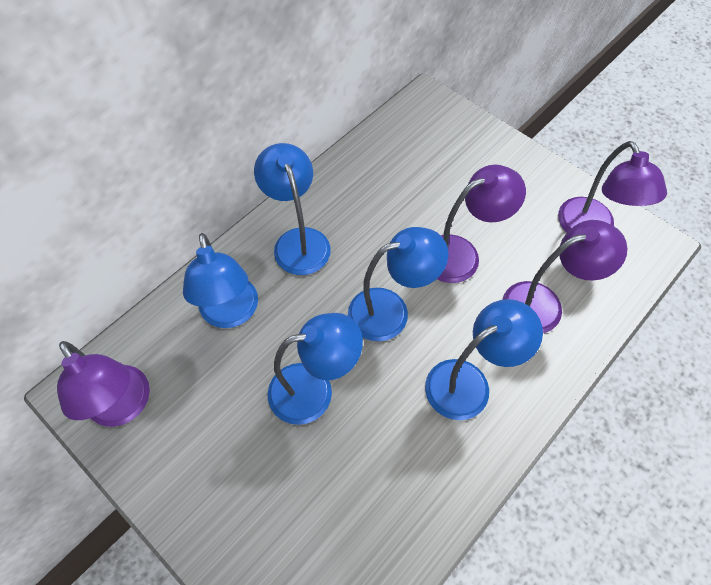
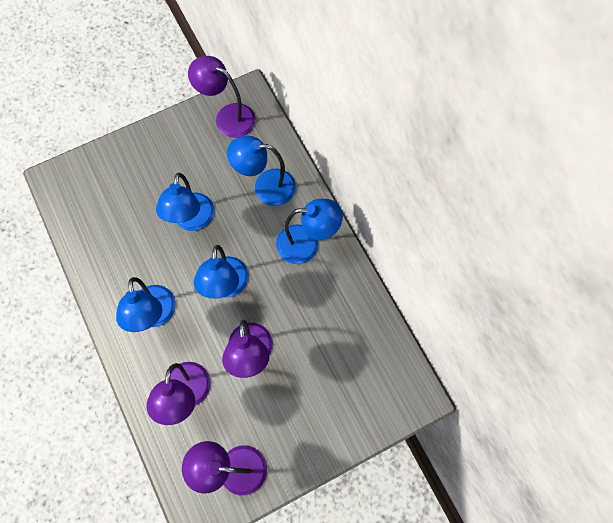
camera: 110 degrees right, 10 degrees up
purple lamp [57,341,150,427] -> purple lamp turned 45 degrees clockwise [188,56,256,138]

